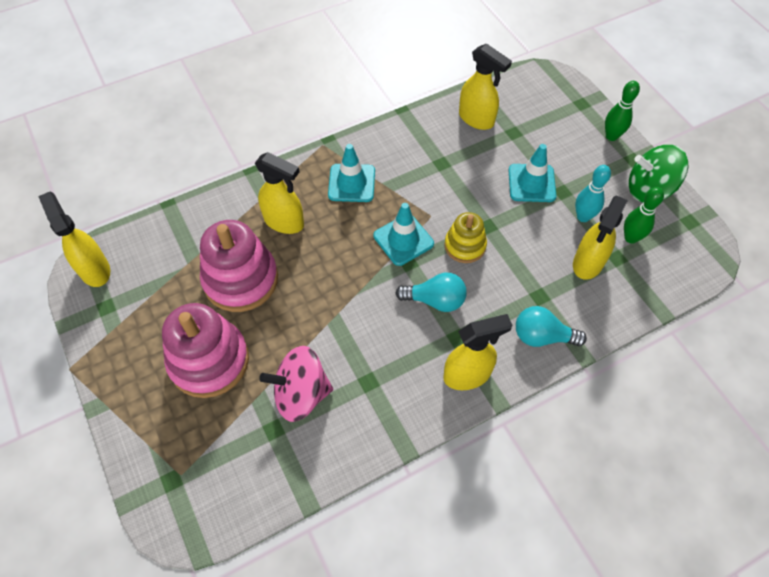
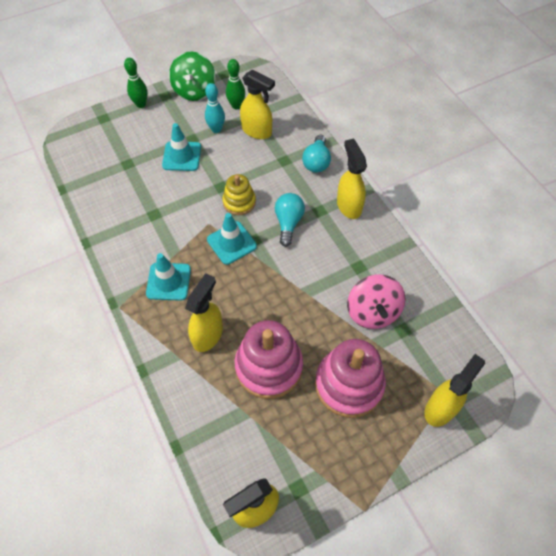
camera: 90 degrees left, 0 degrees up
yellow spray bottle [459,44,512,130] -> yellow spray bottle moved to [425,354,485,427]

